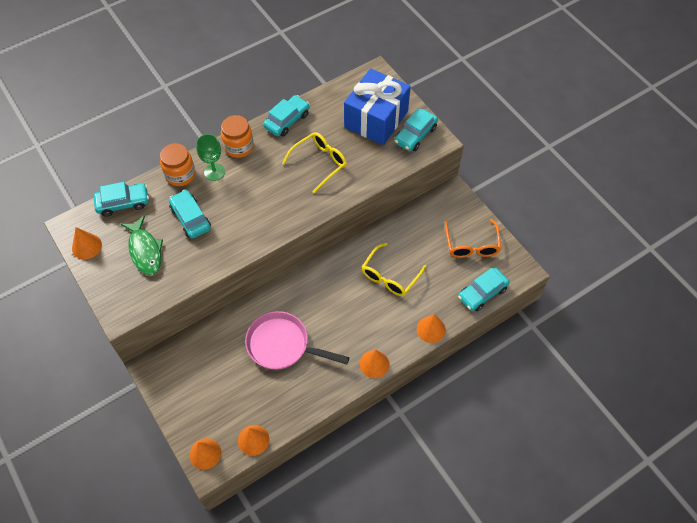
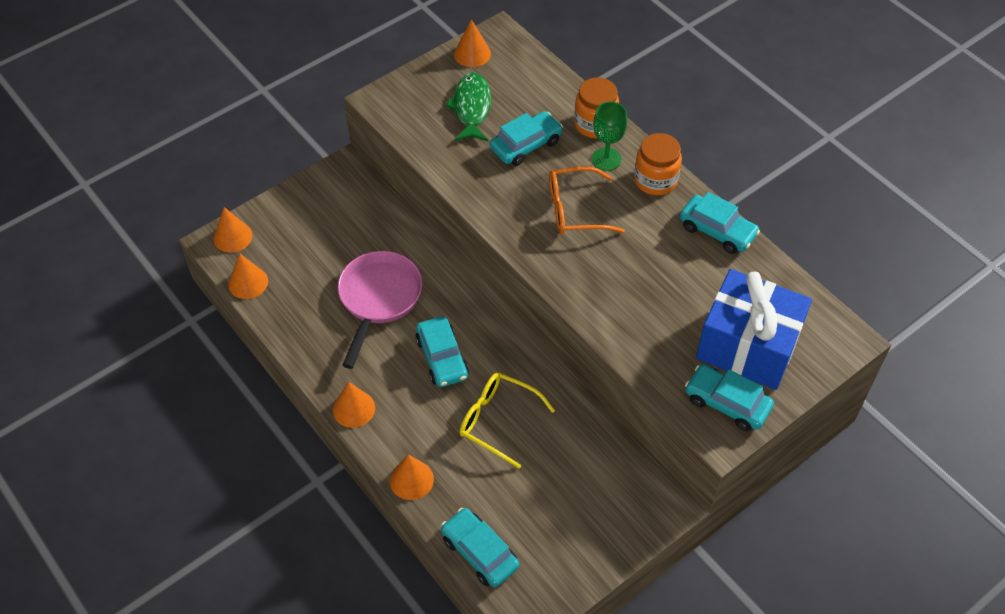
camera: 85 degrees right, 5 degrees down
turquoise car [93,182,149,217] -> turquoise car moved to [415,316,469,387]
green fish [121,215,163,275] -> green fish turned 120 degrees clockwise [445,72,491,141]
yellow glasses [282,132,347,193] -> none
orange glasses [445,219,501,258] -> orange glasses moved to [549,167,625,234]

